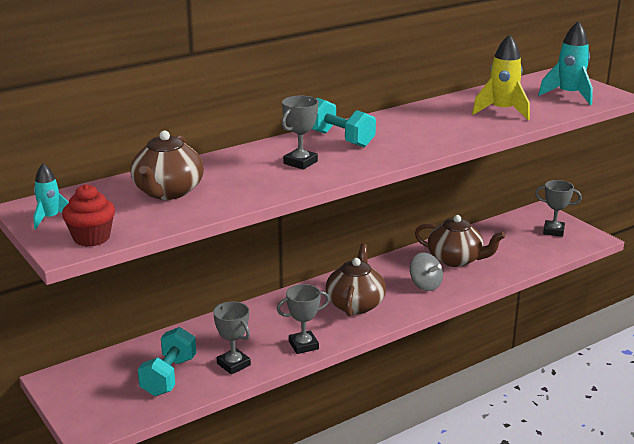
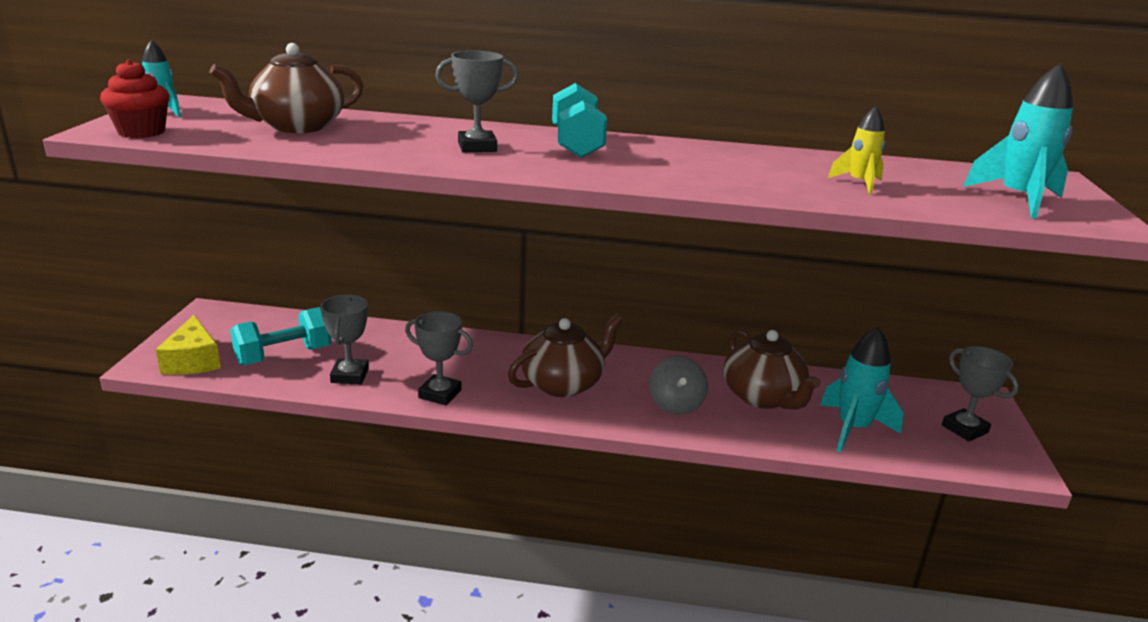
camera: 40 degrees right, 0 degrees up
yellow rocket [472,34,530,120] -> yellow rocket [828,106,885,195], size x0.60
none -> yellow cheese [156,315,221,375]
none -> turquoise rocket [820,327,903,453]

